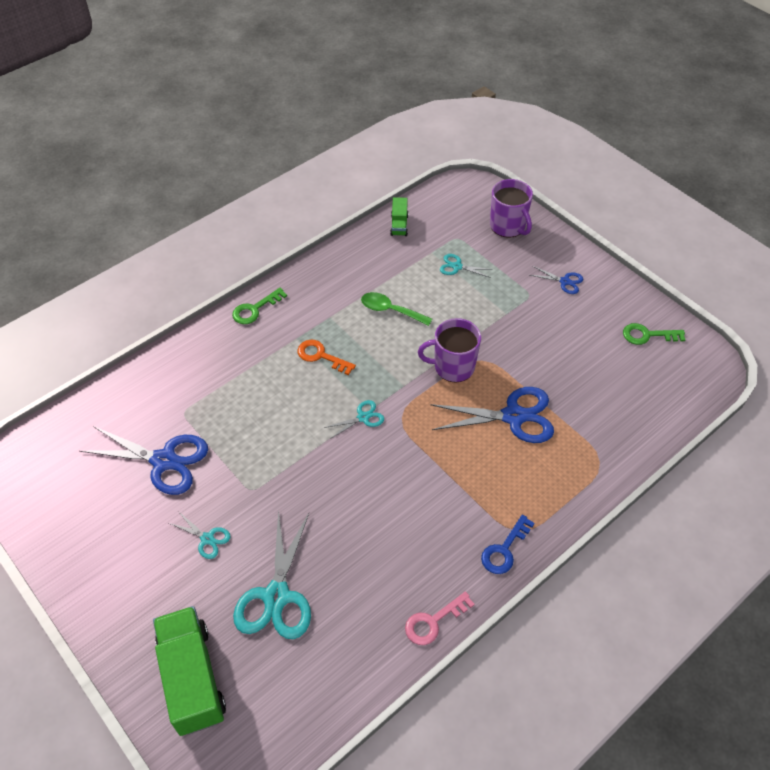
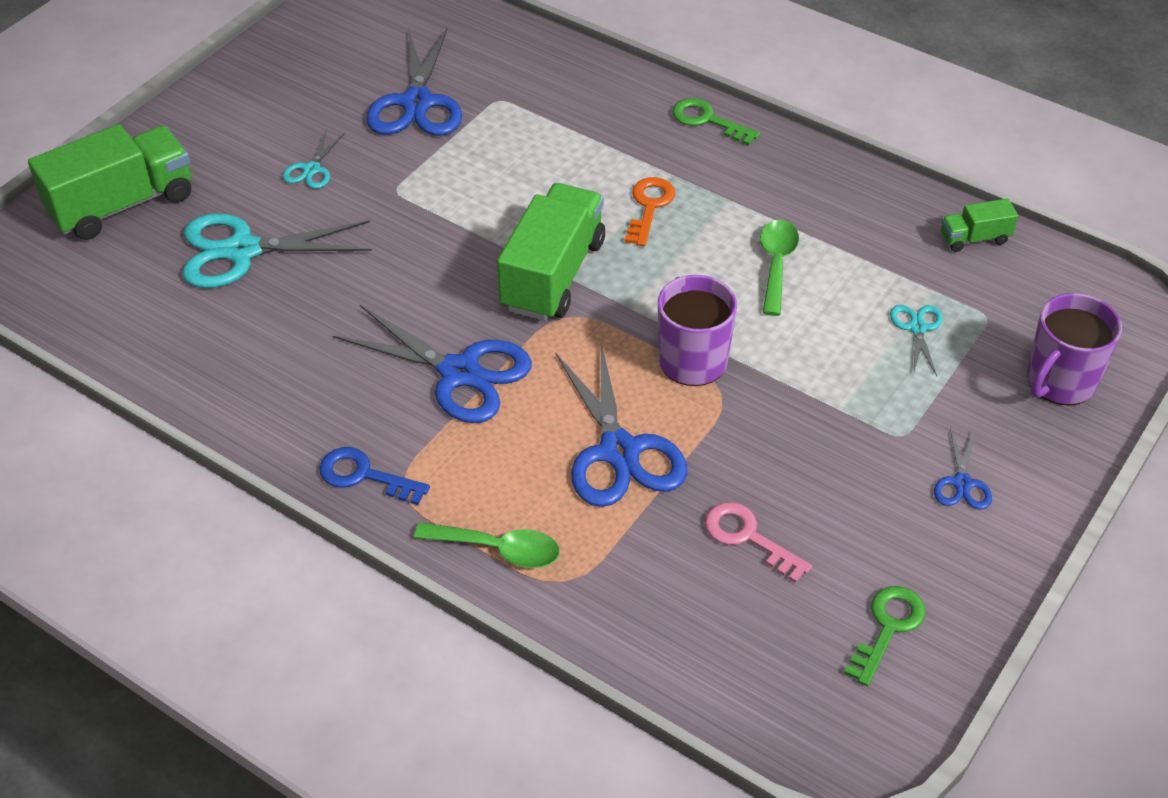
camera: 75 degrees right, 5 degrees down
turquoise scissors [324,400,384,439] -> green truck [497,183,605,321]
pink key [405,591,475,645] -> pink key moved to [705,502,812,583]
green key [623,323,685,345] -> green key turned 45 degrees clockwise [844,586,926,686]
none -> blue scissors [333,304,532,423]
none -> green spoon [414,522,560,568]

